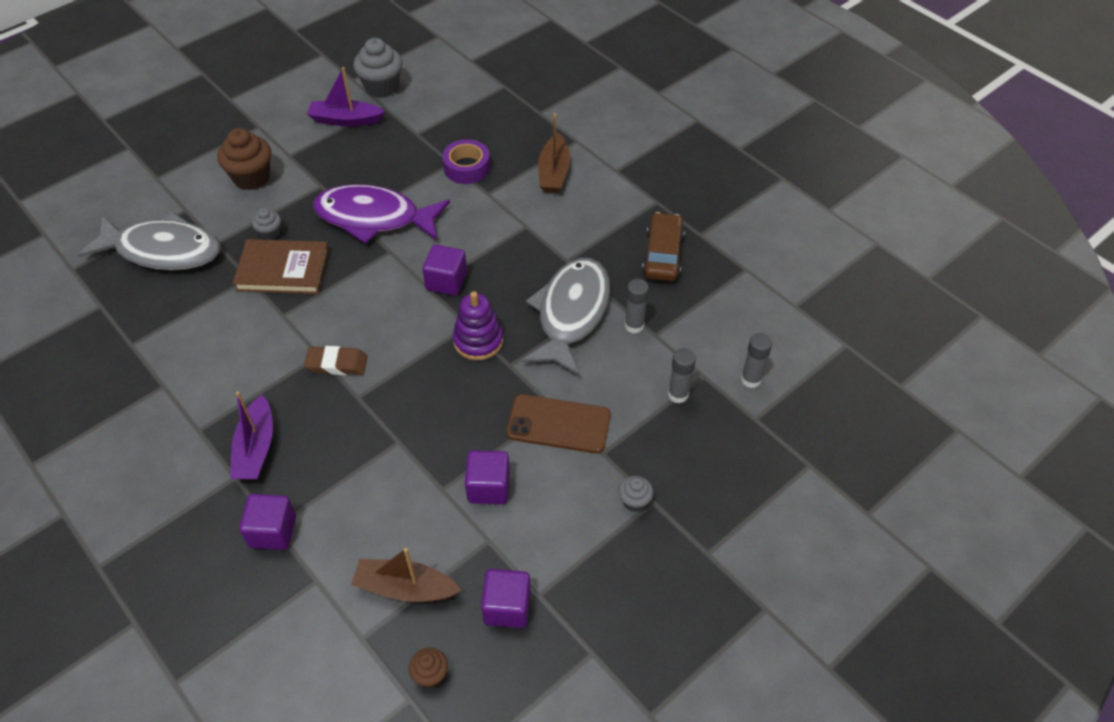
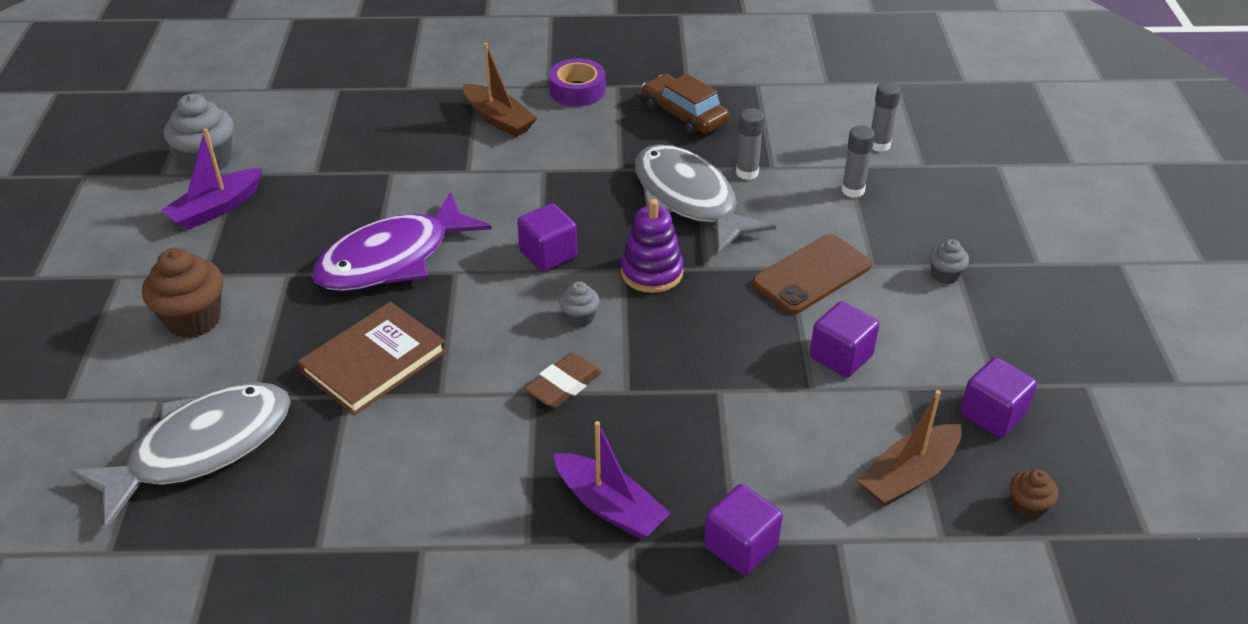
camera: 50 degrees left, 10 degrees down
grey cupcake [252,208,281,240] -> grey cupcake moved to [559,281,600,328]
purple tape [442,139,490,184] -> purple tape moved to [549,58,606,107]

